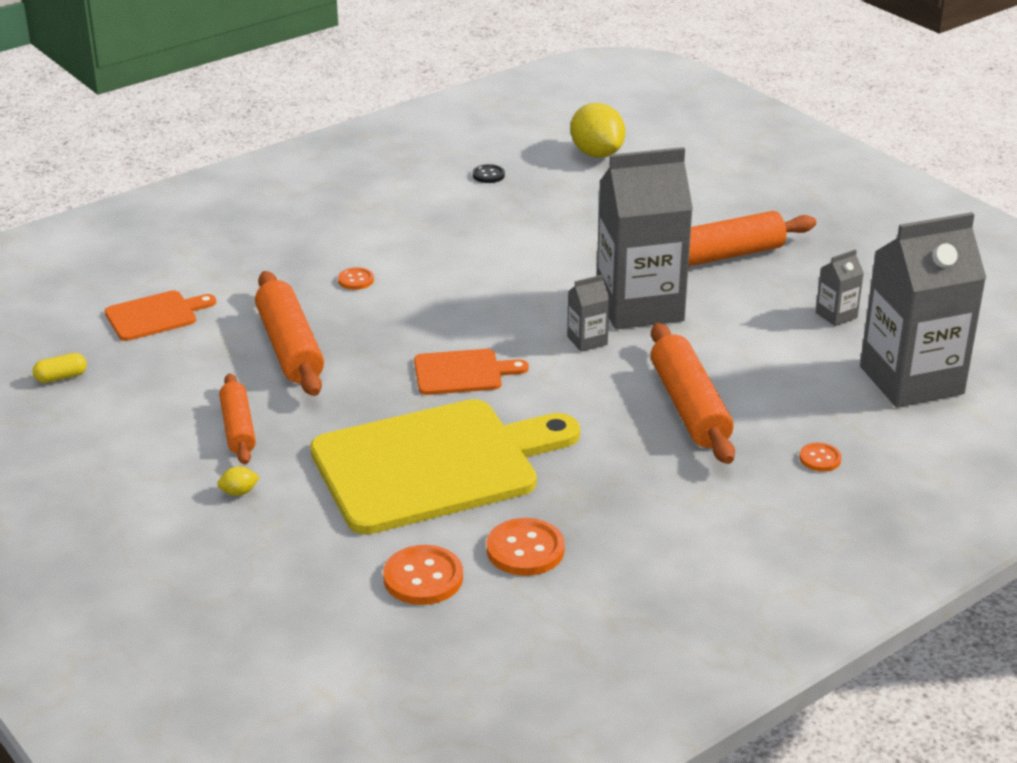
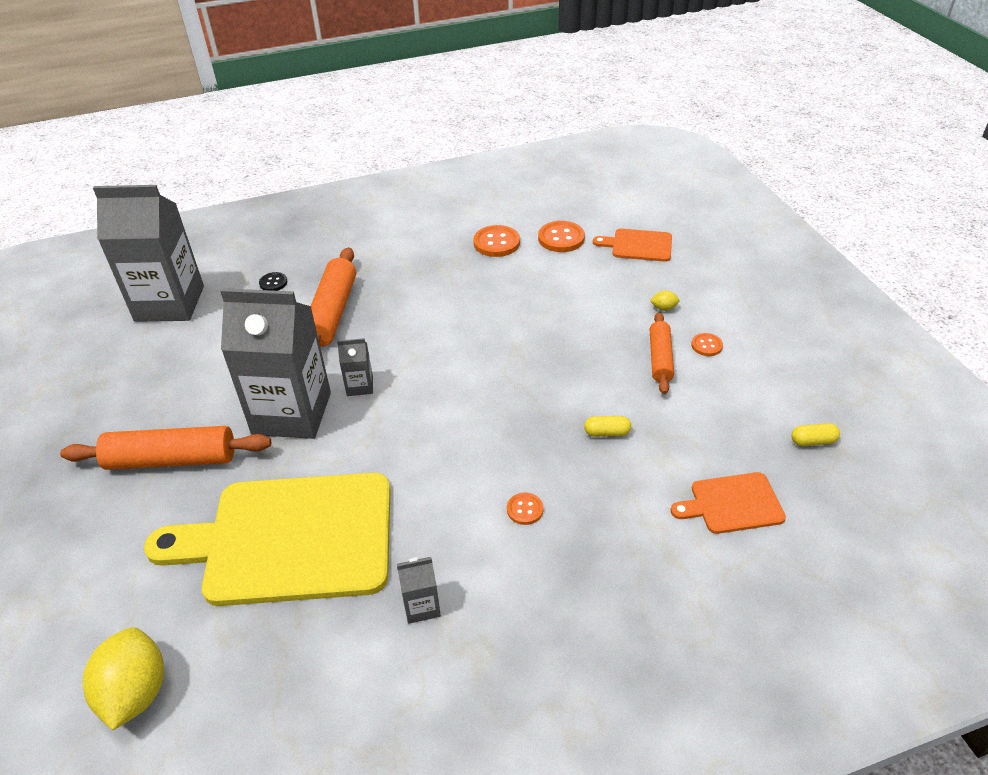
camera: 160 degrees left, 10 degrees up
orange rolling pin [255,271,324,396] -> yellow capsule [584,416,631,437]
yellow cutting board [310,399,580,534] -> yellow cutting board moved to [144,473,391,606]
orange cutting board [414,349,529,395] -> orange cutting board moved to [593,229,672,262]
black button [473,164,505,183] -> black button moved to [259,272,287,291]
orange button [799,443,841,472] -> orange button moved to [691,333,723,356]
grey carton [816,249,864,326] -> grey carton moved to [397,557,441,624]

